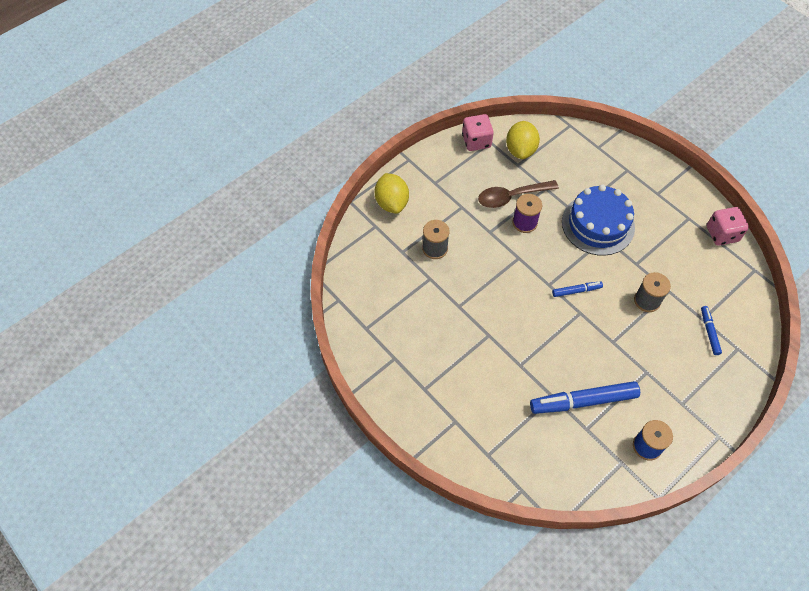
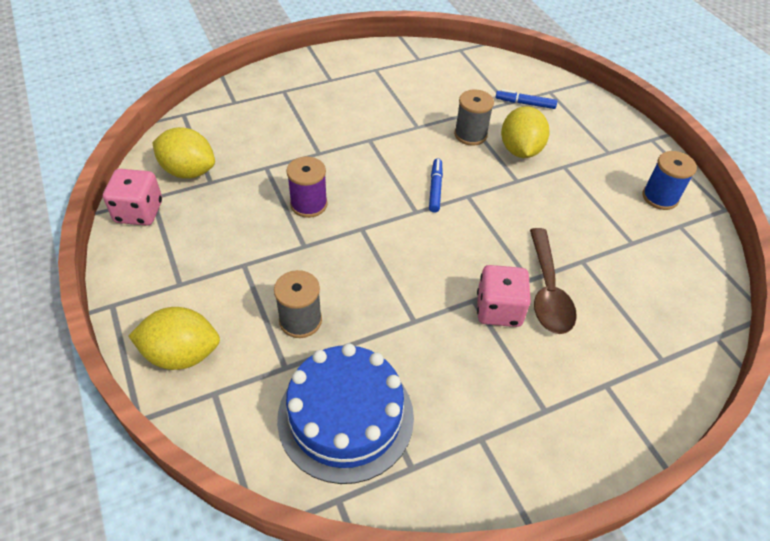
camera: 75 degrees left, 10 degrees down
brown spoon [478,180,559,208] -> brown spoon moved to [530,228,577,334]
blue marker [530,381,640,414] -> none
blue cake [562,185,635,256] -> blue cake moved to [277,343,414,484]
pink dice [707,207,749,246] -> pink dice moved to [477,265,531,327]
none -> yellow lemon [501,106,549,158]

